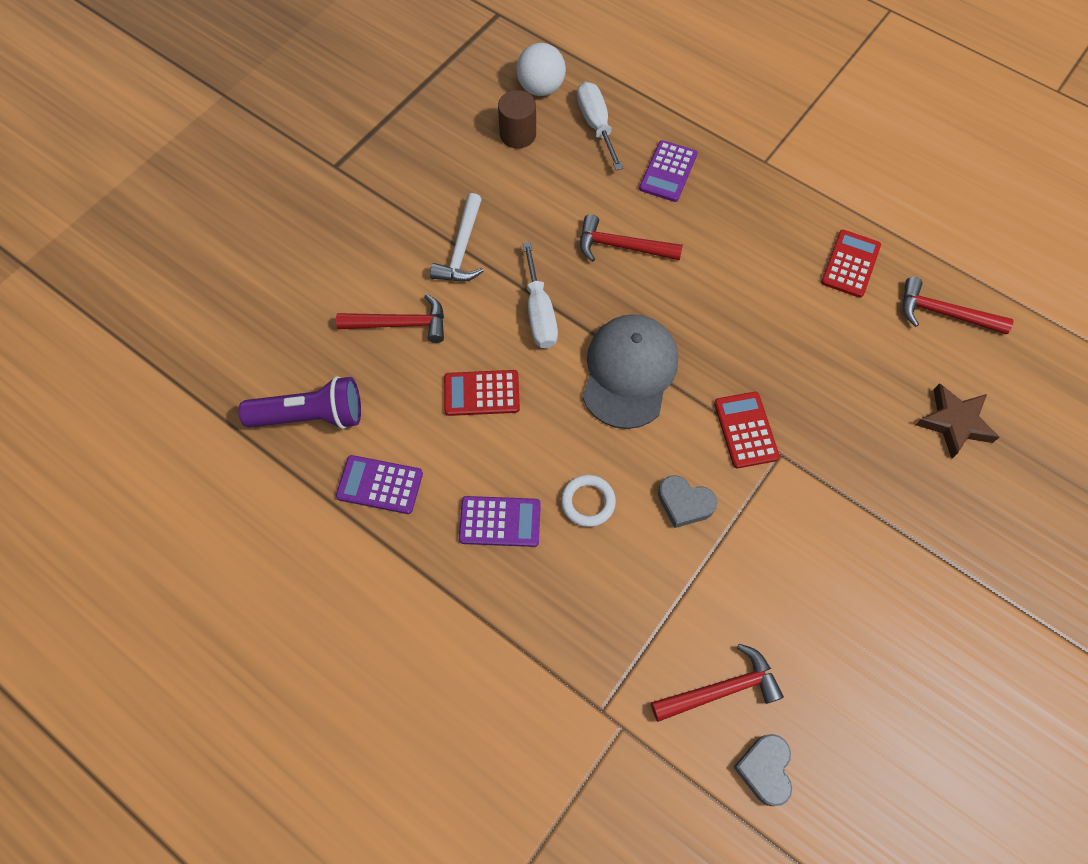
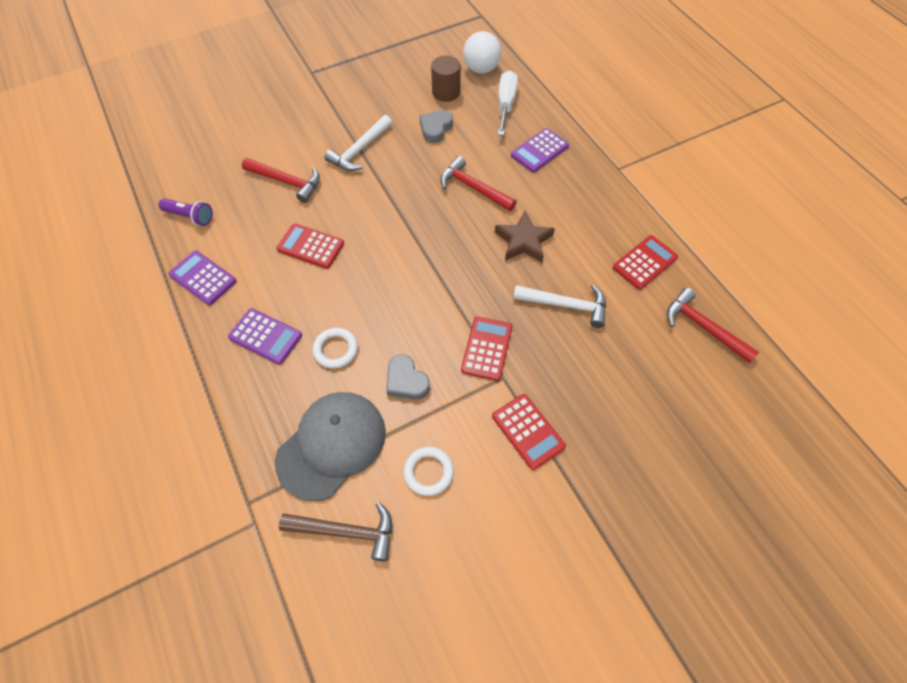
camera: 25 degrees right, 5 degrees down
purple flashlight [239,376,361,429] -> purple flashlight [158,198,213,226], size x0.61
white screwdriver [523,242,558,348] -> none
grey cap [582,314,678,429] -> grey cap moved to [275,392,386,501]
red hammer [651,644,784,722] -> brown hammer [279,502,392,562]
grey heart [733,734,792,806] -> grey heart moved to [419,110,453,143]
brown star [916,383,999,458] -> brown star moved to [495,211,555,262]
none -> white ring [404,447,454,496]
none -> red calculator [492,394,566,470]
none -> white hammer [513,284,606,328]

